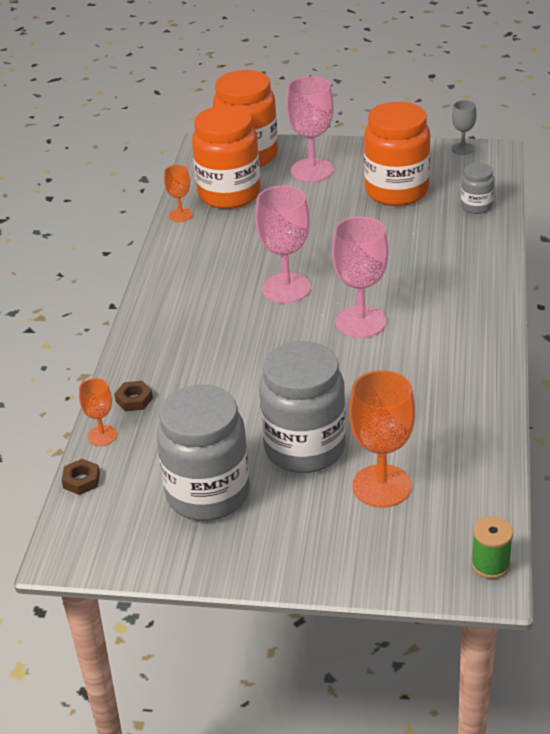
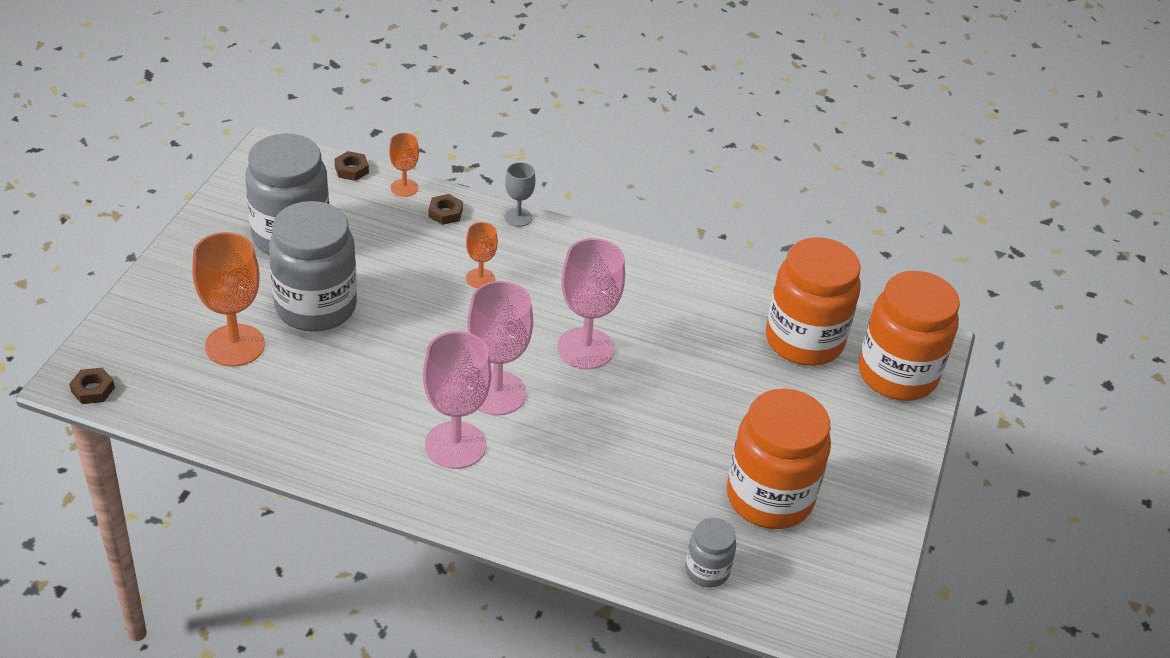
camera: 95 degrees right, 5 degrees up
orange goblet [164,165,193,222] -> orange goblet moved to [466,222,498,288]
pink goblet [286,76,334,182] -> pink goblet moved to [423,331,491,469]
grey goblet [451,100,477,155] -> grey goblet moved to [504,162,535,227]
green spool [471,516,513,579] -> brown nut [69,368,115,404]

